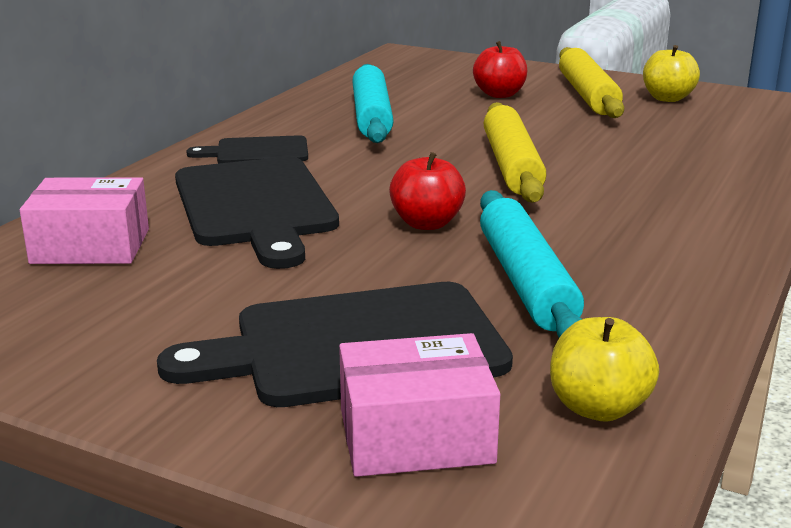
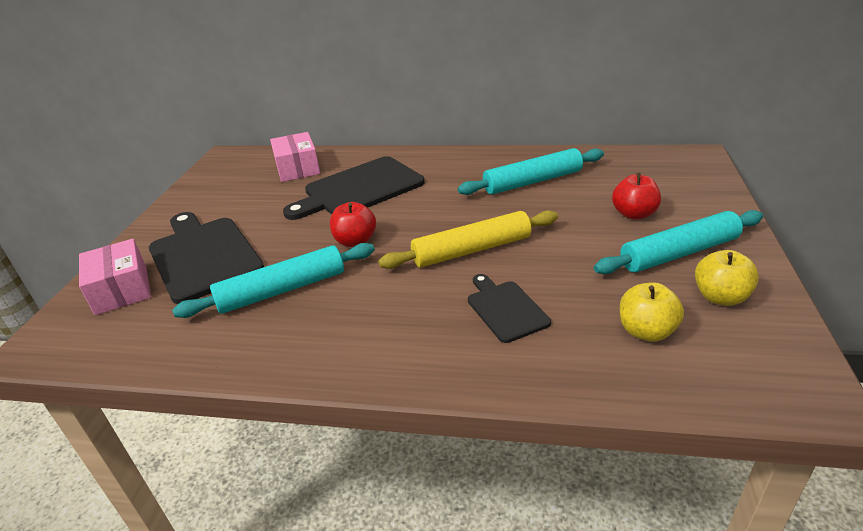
camera: 75 degrees right, 10 degrees up
black cutting board [186,135,308,163] -> black cutting board moved to [468,274,551,343]
yellow apple [550,317,659,422] -> yellow apple moved to [620,282,684,342]
yellow rolling pin [559,47,624,118] -> turquoise rolling pin [594,210,763,274]

